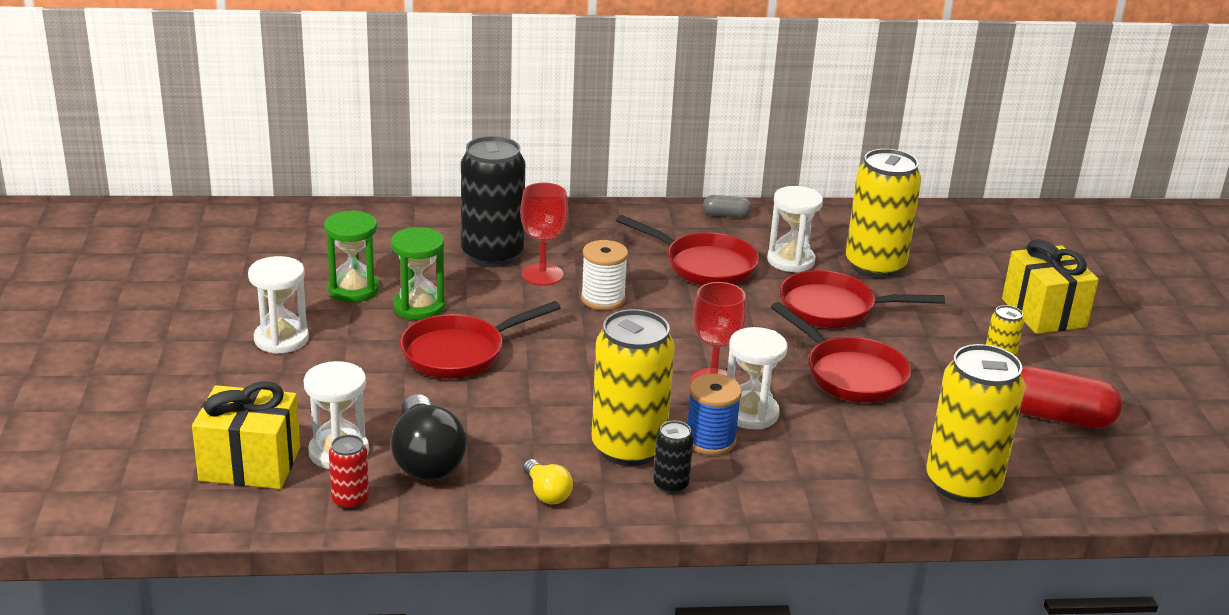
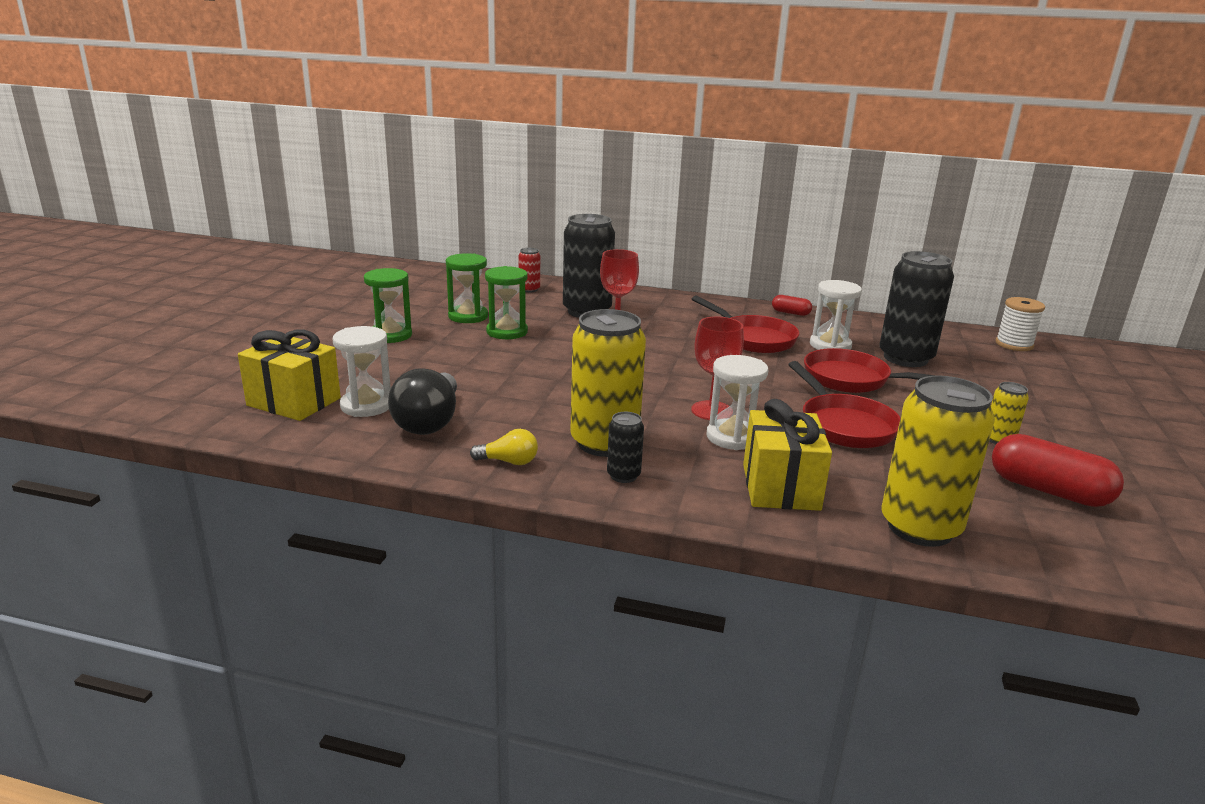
camera: 20 degrees right, 5 degrees down
white hourglass [248,256,309,354] -> green hourglass [364,268,412,343]
red can [329,435,369,510] -> red can moved to [519,248,540,293]
red pan [400,301,561,379] -> none
yellow light bulb [523,459,573,504] -> yellow light bulb turned 75 degrees counterclockwise [470,429,538,465]
white spool [581,240,628,310] -> white spool moved to [996,297,1045,351]
blue spool [688,374,742,455] -> none
grey capsule [703,195,752,218] -> red capsule [772,295,812,316]
yellow can [846,149,921,278] -> black can [879,251,954,367]
yellow gift [1002,239,1099,334] -> yellow gift moved to [743,399,832,511]

